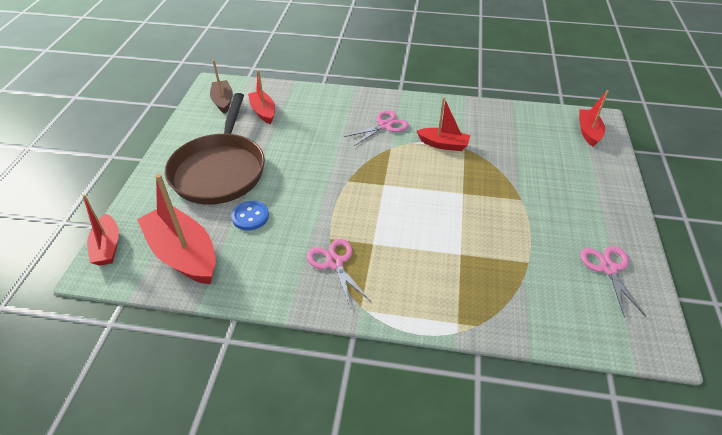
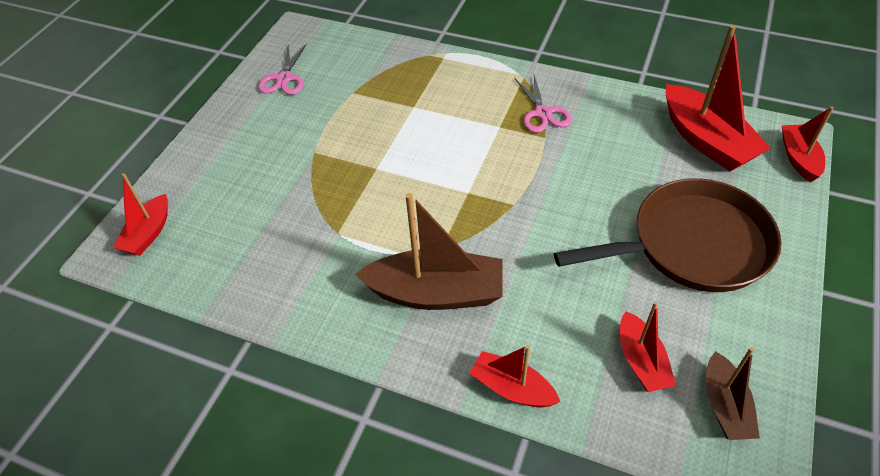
camera: 165 degrees left, 5 degrees up
brown pan [165,93,265,205] -> brown pan turned 60 degrees clockwise [554,178,782,292]
blue button [231,201,269,230] -> none
pink scissors [344,110,409,146] -> brown boat [355,193,502,310]
red boat [417,97,470,151] -> red boat moved to [469,345,560,408]

